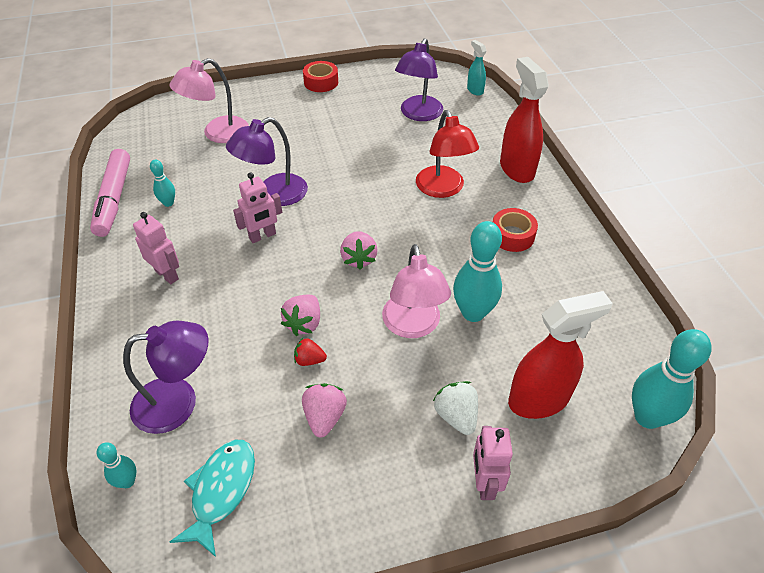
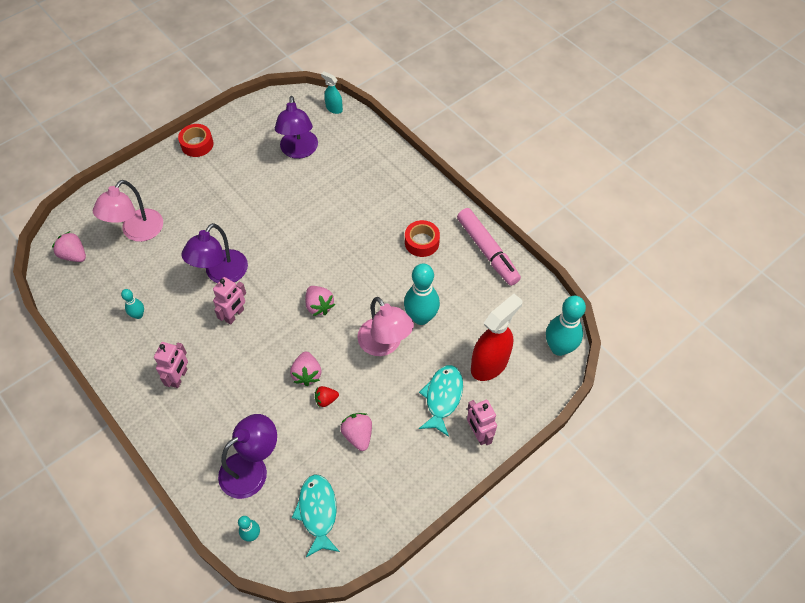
camera: 25 degrees left, 10 degrees up
pink marker [90,149,130,237] -> pink marker moved to [457,208,521,286]
pink robot [133,212,179,284] -> pink robot turned 90 degrees clockwise [154,342,188,388]
red lamp [416,110,479,198] -> none
white strawberry [433,381,478,435] -> turquoise fish [419,365,463,437]
red spray bottle [500,57,549,183] -> none
none -> pink strawberry [52,231,86,262]

